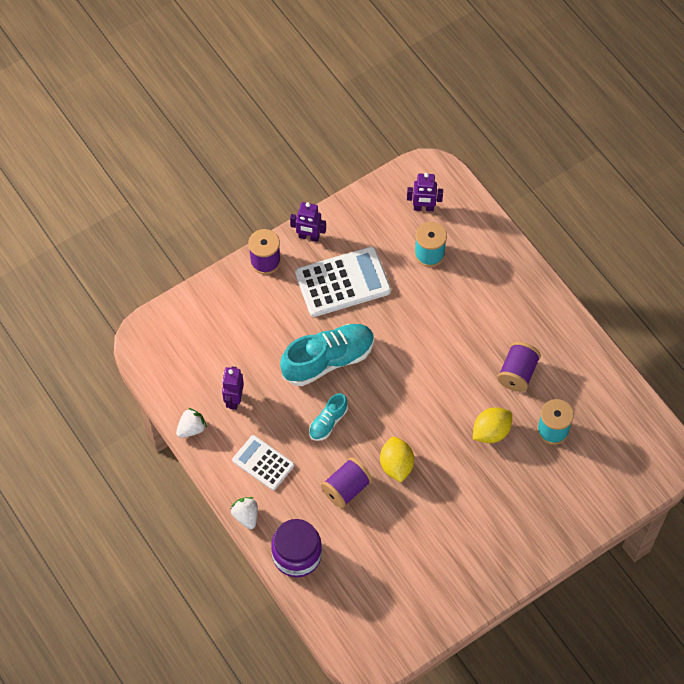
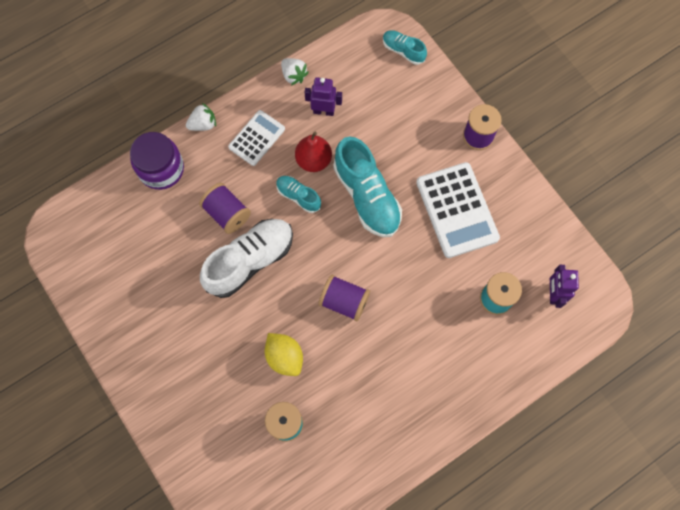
camera: 90 degrees right, 10 degrees up
purple robot [290,202,326,242] -> none
yellow lemon [380,437,414,483] -> white shoe [200,219,293,298]
purple spool [497,342,541,392] -> purple spool moved to [319,275,370,321]
none -> red pear [295,132,332,172]
none -> turquoise shoe [383,30,427,65]

